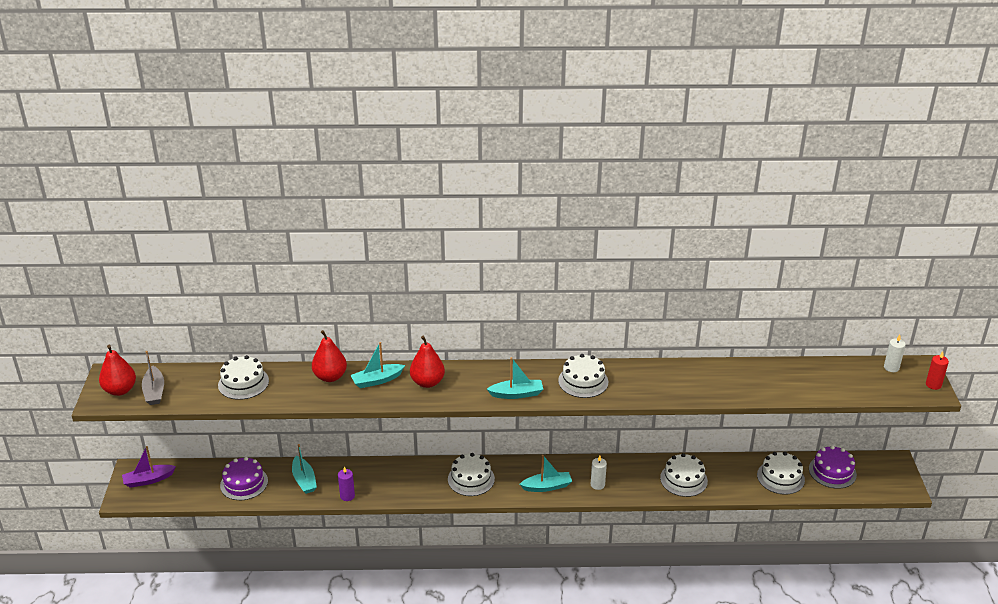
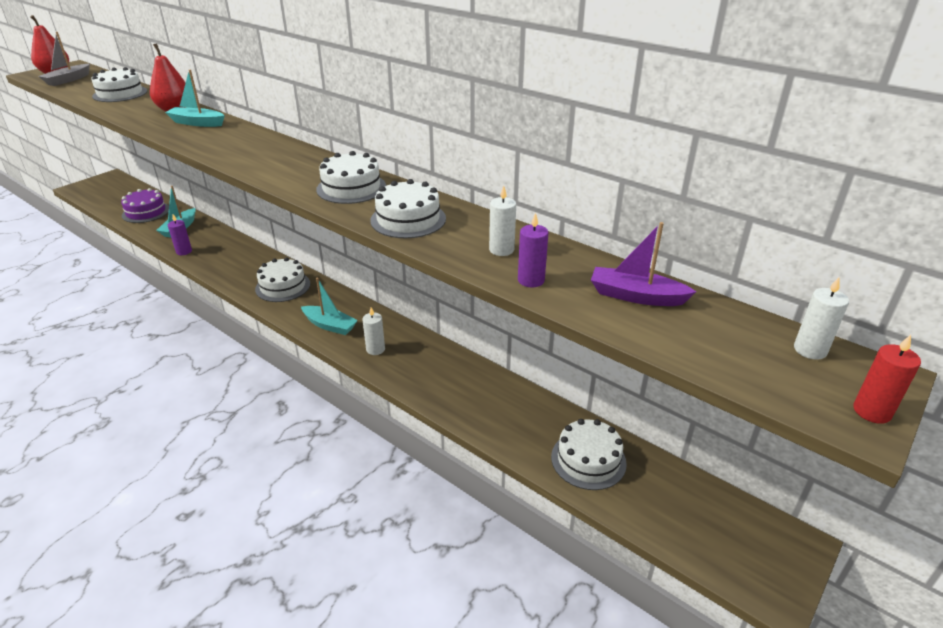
camera: 40 degrees right, 0 degrees up
purple boat [122,446,176,488] -> purple boat moved to [591,222,697,306]
red pear [410,336,445,388] -> none
turquoise boat [487,357,543,399] -> none
white cake [660,453,708,497] -> white cake moved to [370,179,446,238]
purple cake [809,446,857,489] -> none
none -> white candle [489,186,516,256]
none -> purple candle [518,212,549,287]

